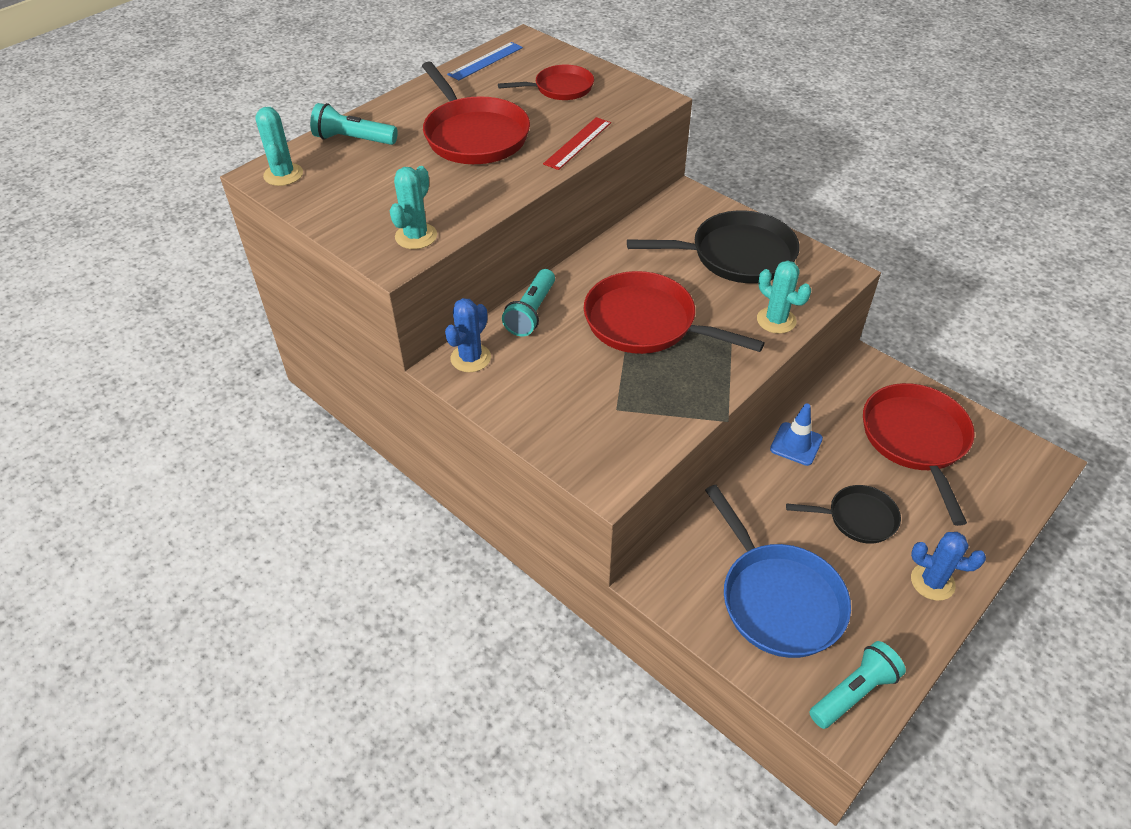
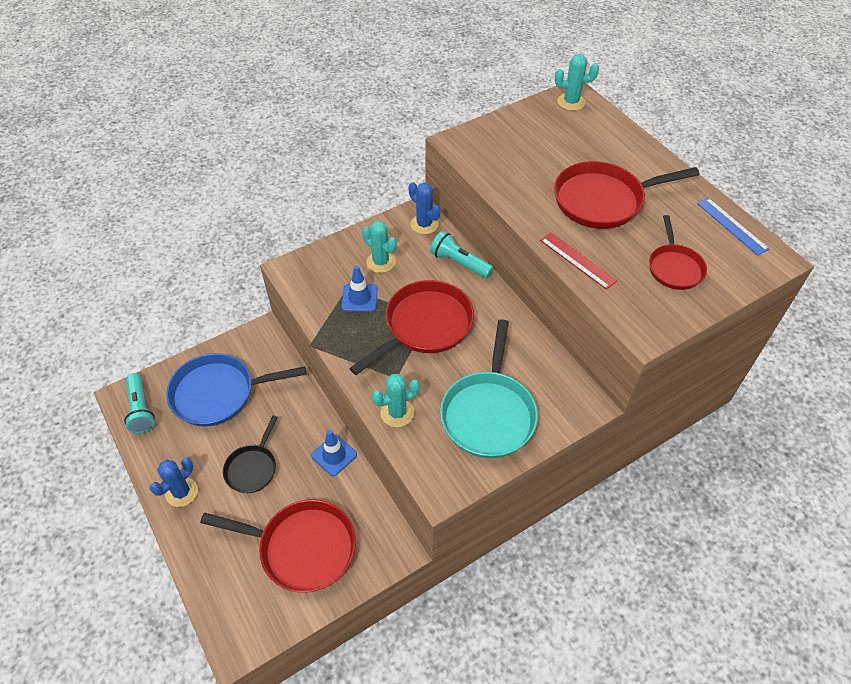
camera: 105 degrees right, 5 degrees up
turquoise flashlight [310,103,398,145] -> none
turquoise cactus [390,166,437,249] -> turquoise cactus moved to [362,221,397,273]
black pan [627,210,800,283] -> turquoise pan [440,319,538,458]
none -> blue traffic cone [341,266,378,312]

